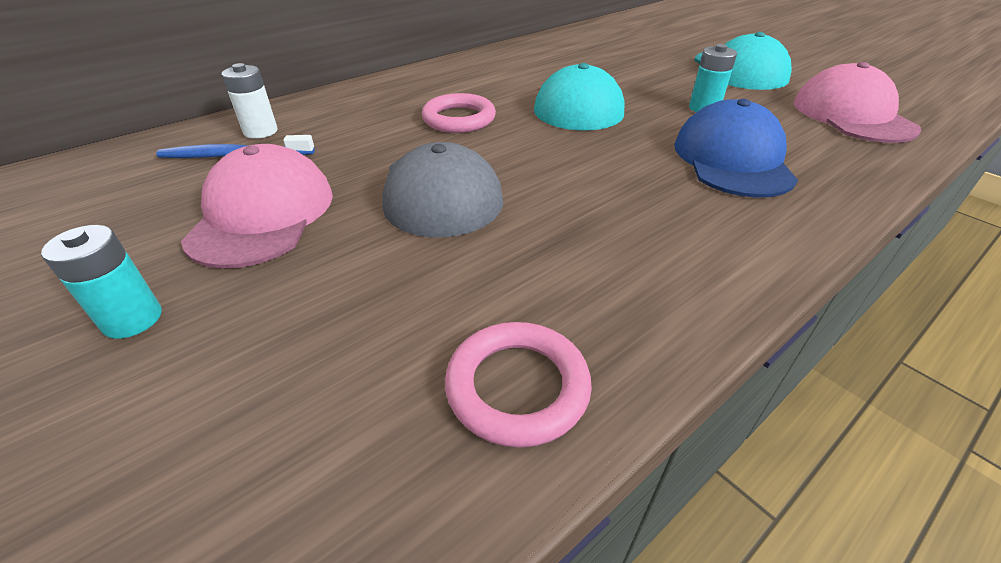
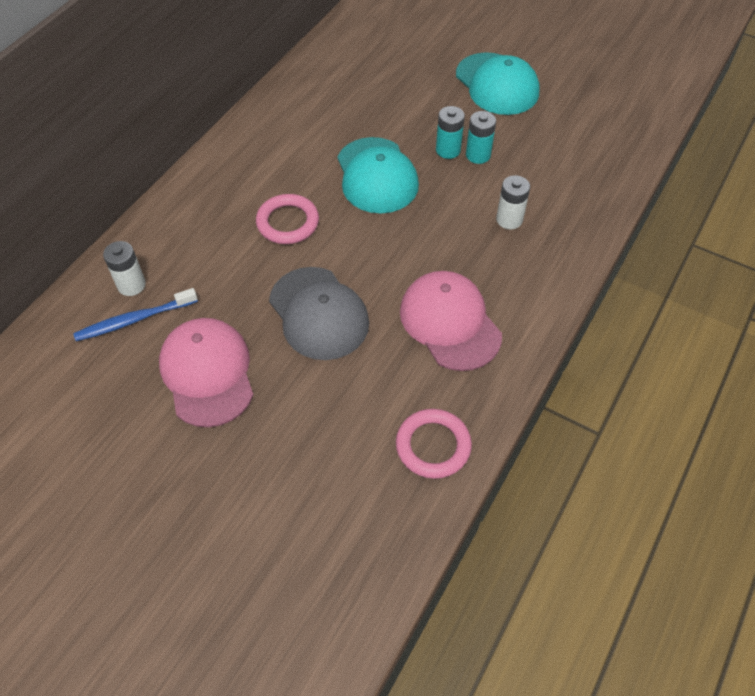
camera: 20 degrees left, 15 degrees up
turquoise battery [41,225,162,339] -> turquoise battery moved to [436,106,465,159]
blue cap [674,99,798,198] -> white battery [496,175,530,229]
pink cap [794,62,921,143] -> pink cap moved to [400,271,502,371]

